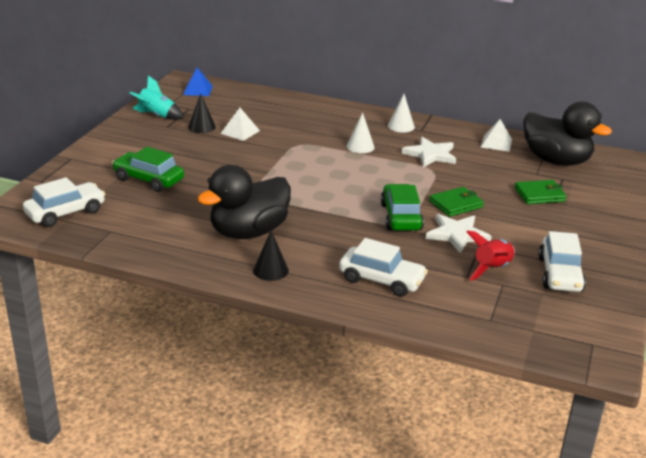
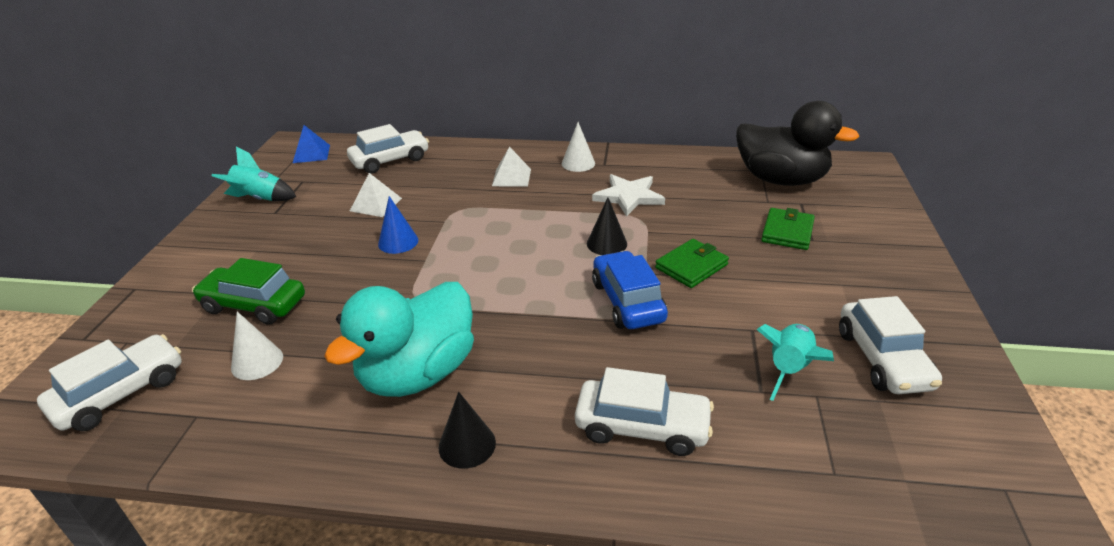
camera: 10 degrees left, 5 degrees up
black cone [188,93,216,133] -> black cone moved to [587,197,627,255]
black duck [197,165,291,239] -> turquoise duck [324,282,474,397]
white cone [346,112,375,153] -> white cone moved to [231,312,283,380]
green car [381,184,424,231] -> blue car [592,251,668,329]
white star [426,214,492,253] -> none
red rocket [467,231,515,281] -> turquoise rocket [756,324,834,401]
white pyramid [481,119,512,152] -> white pyramid moved to [492,146,531,187]
green wallet [515,180,567,204] -> green wallet turned 45 degrees counterclockwise [761,208,815,250]
none -> white car [347,124,429,174]
none -> blue cone [378,196,419,254]

